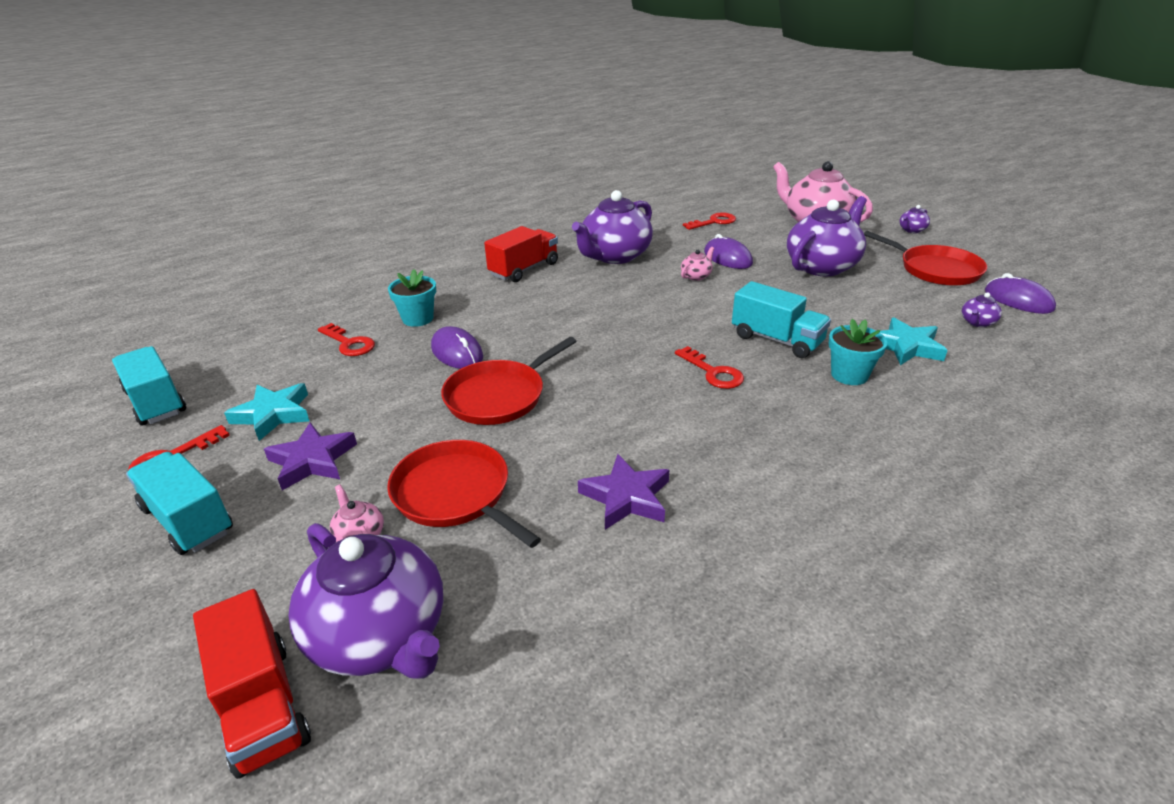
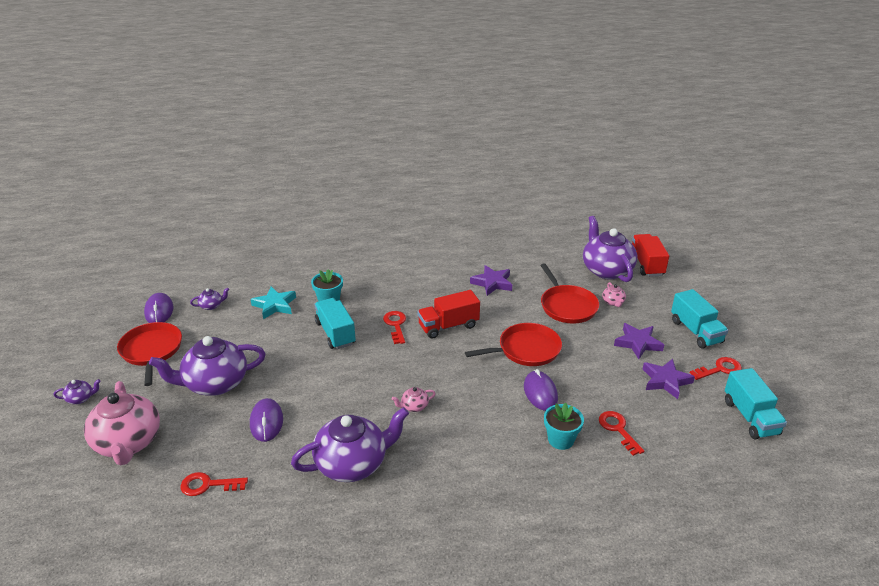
camera: 155 degrees left, 0 degrees up
turquoise star [224,383,309,441] -> purple star [643,359,695,399]
red truck [484,226,558,282] -> red truck moved to [417,290,480,339]
pink teapot [681,247,714,281] -> pink teapot moved to [392,387,436,412]

